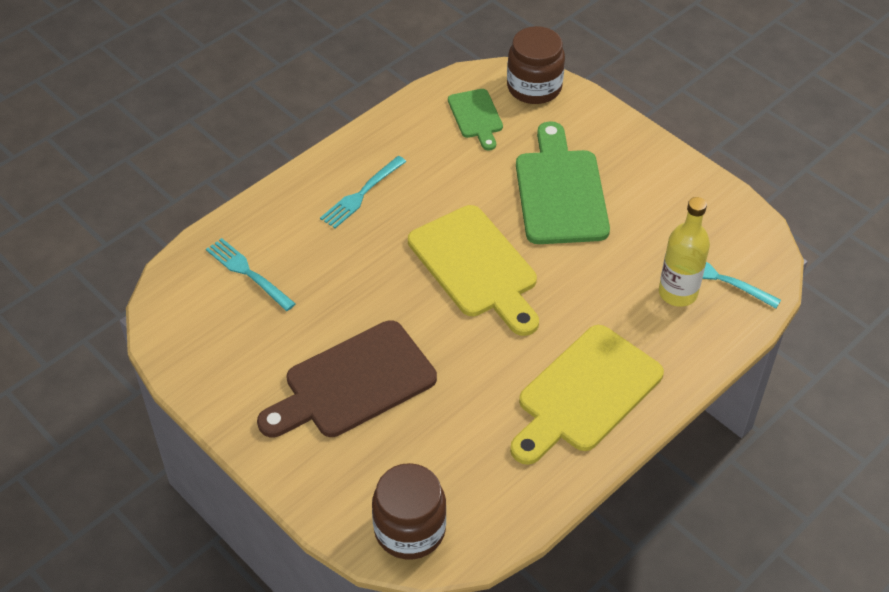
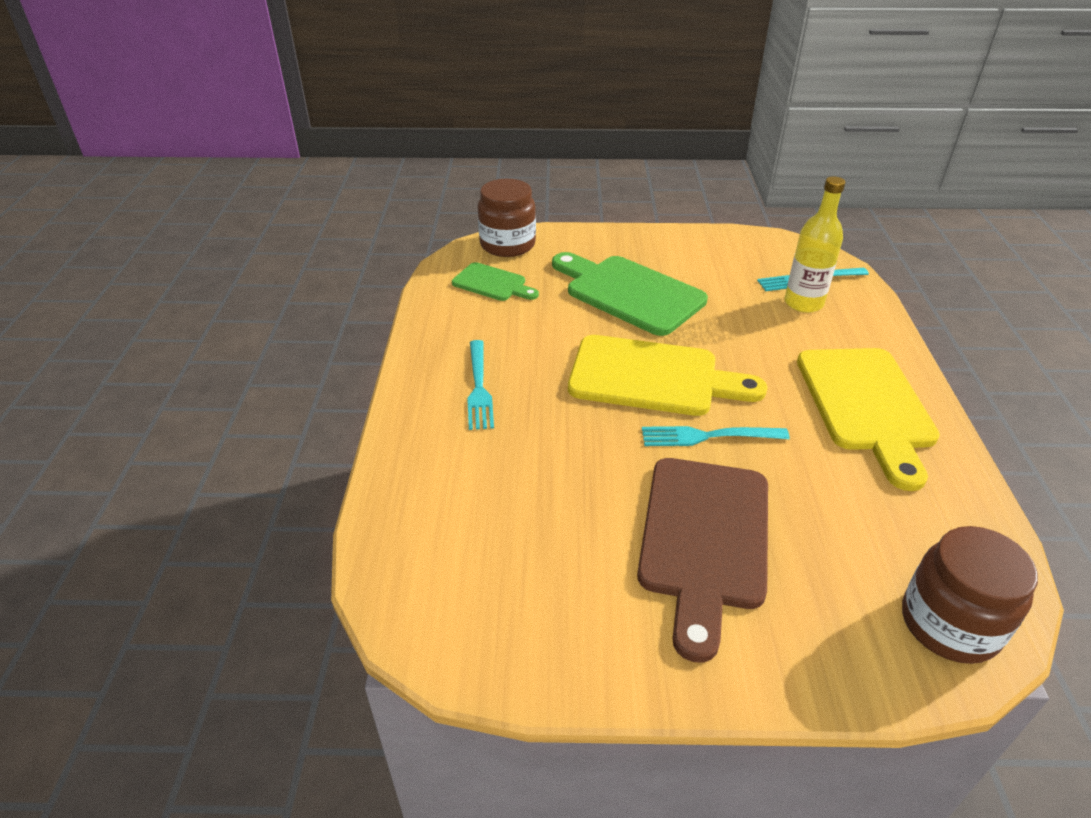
camera: 45 degrees left, 10 degrees down
turquoise fork [206,238,296,311] -> turquoise fork moved to [642,426,790,446]

